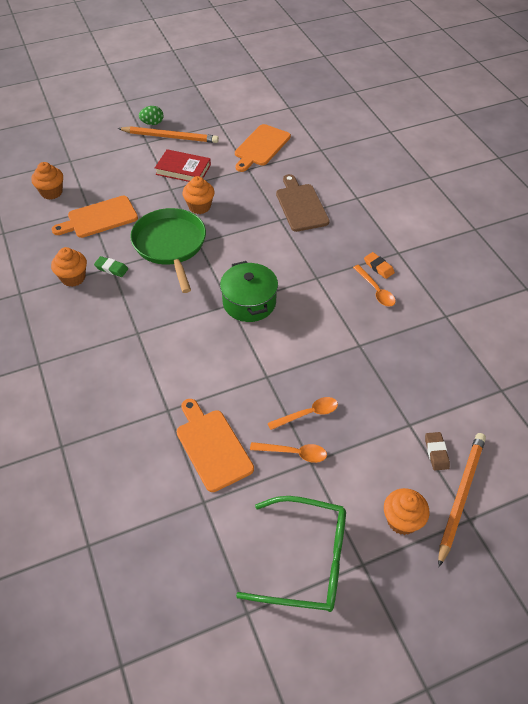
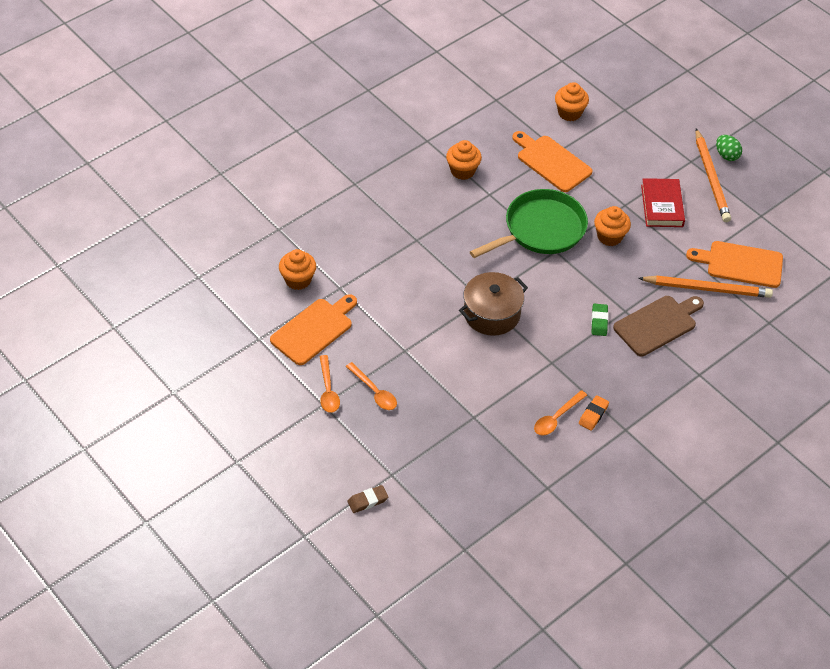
camera: 70 degrees right, 0 degrees up
green eraser [94,256,128,277] -> green eraser moved to [591,304,608,336]
green pot [220,261,278,322] -> brown pot [459,272,528,336]
green glasses [236,496,346,612] -> none
orange cupcake [384,488,430,535] -> orange cupcake moved to [279,249,316,290]
orange pencil [438,433,486,567] -> orange pencil moved to [638,275,773,298]

